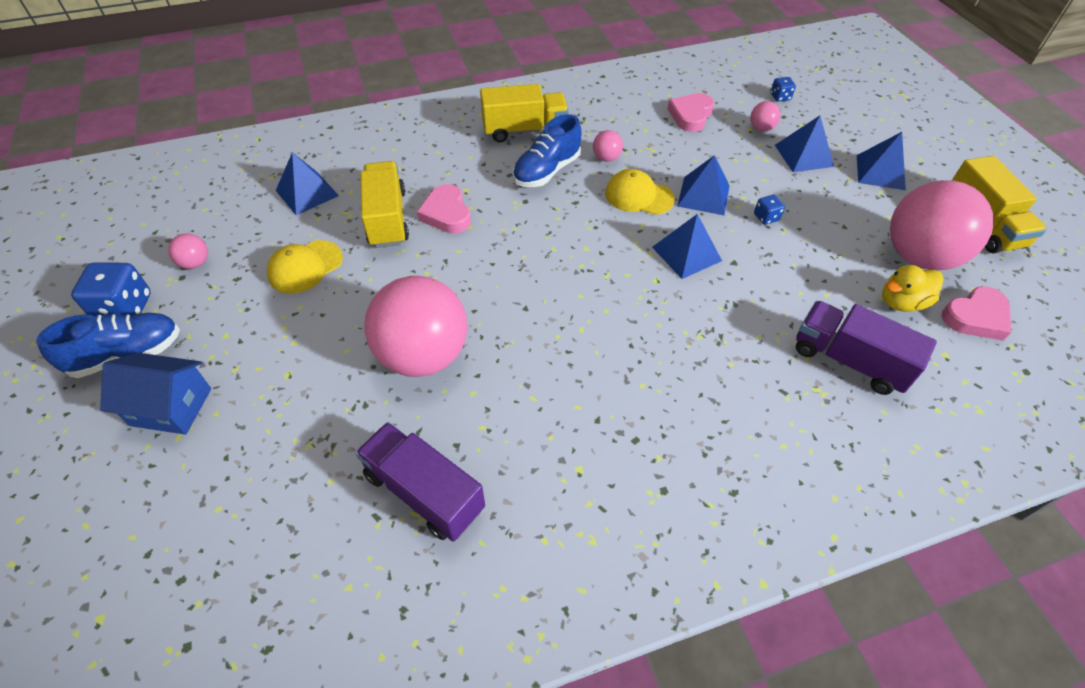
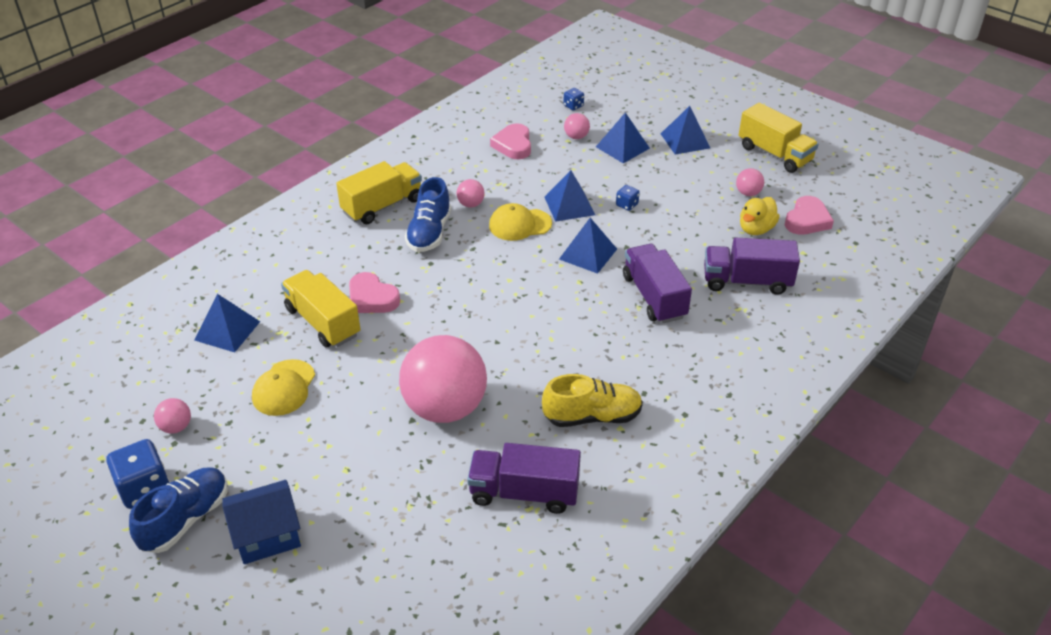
camera: 30 degrees left, 10 degrees down
pink ball [890,180,994,270] -> pink ball [736,168,764,196], size x0.40
none -> yellow shoe [542,374,643,427]
none -> purple truck [623,244,692,324]

